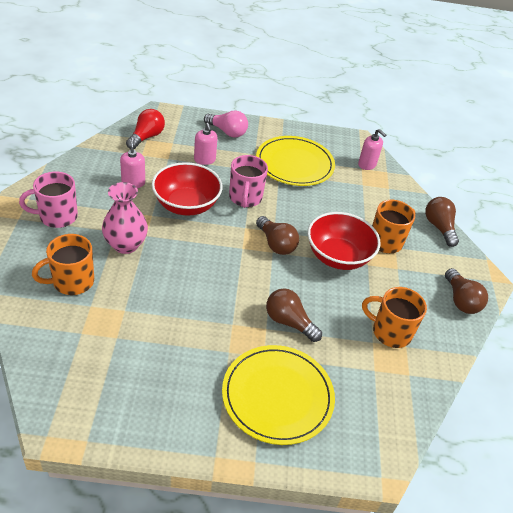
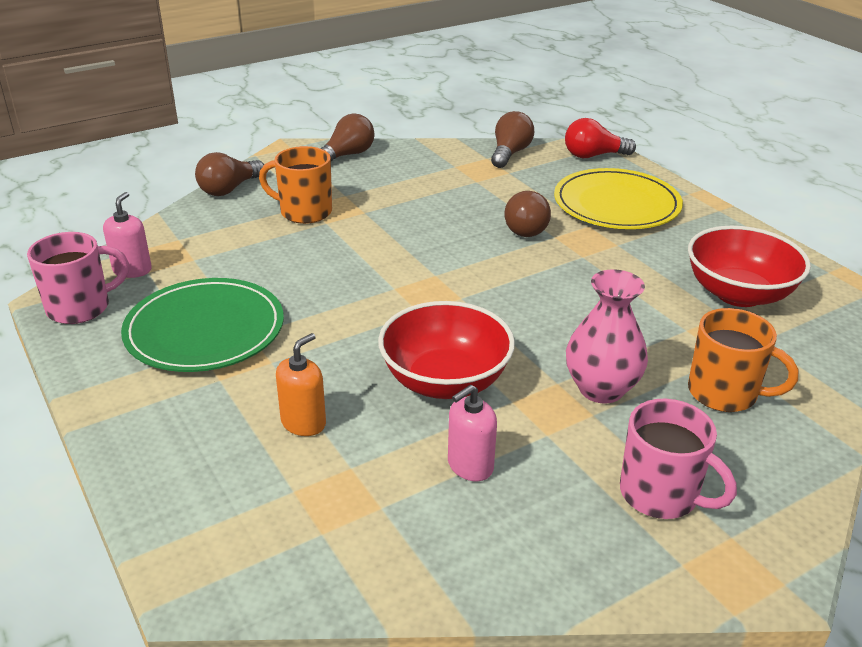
camera: 120 degrees left, 10 degrees down
red light bulb [126,109,165,149] -> red light bulb moved to [565,118,636,158]
pink soap dispenser [194,123,218,165] -> orange soap dispenser [276,333,326,436]
pink light bulb [204,110,248,138] -> none
pink mug [229,155,268,208] -> pink mug moved to [27,232,129,324]
yellow plate [256,136,335,186] -> green plate [121,278,284,372]
brown light bulb [256,216,299,255] -> brown light bulb moved to [491,111,534,168]
red bowl [308,212,381,270] -> red bowl moved to [688,226,811,307]
orange mug [362,287,427,348] -> none

